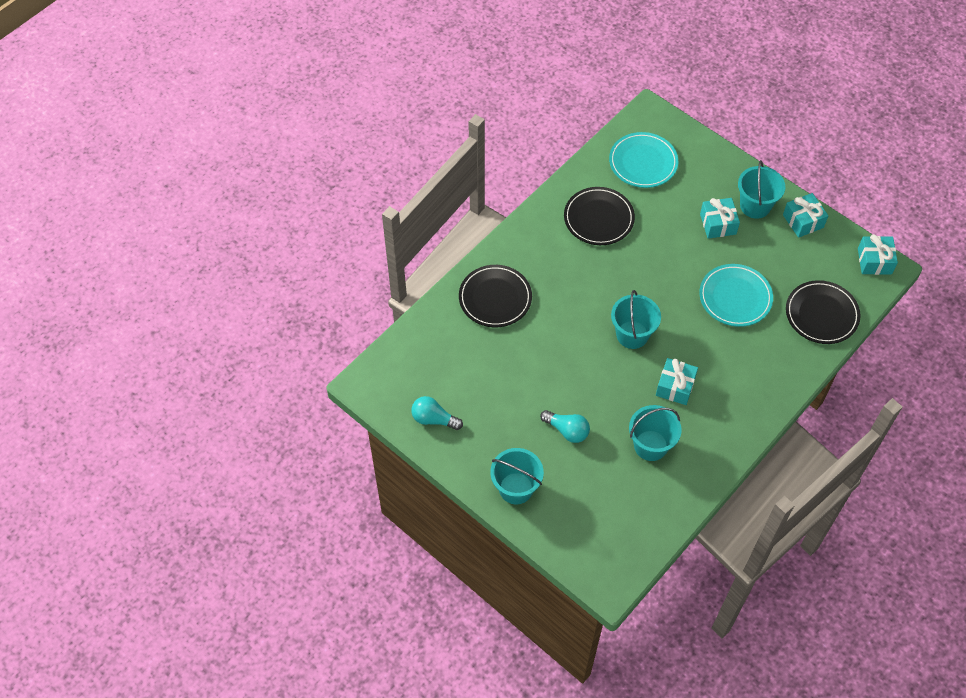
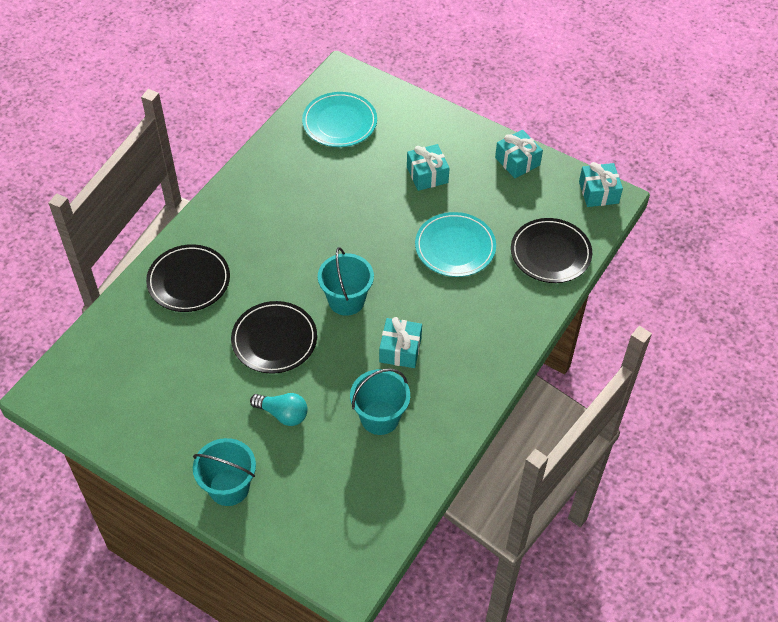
camera: 10 degrees left, 5 degrees down
turquoise light bulb [411,396,463,430] -> none
black plate [564,187,635,245] -> black plate moved to [231,301,317,374]
turquoise bucket [738,160,785,219] -> none

